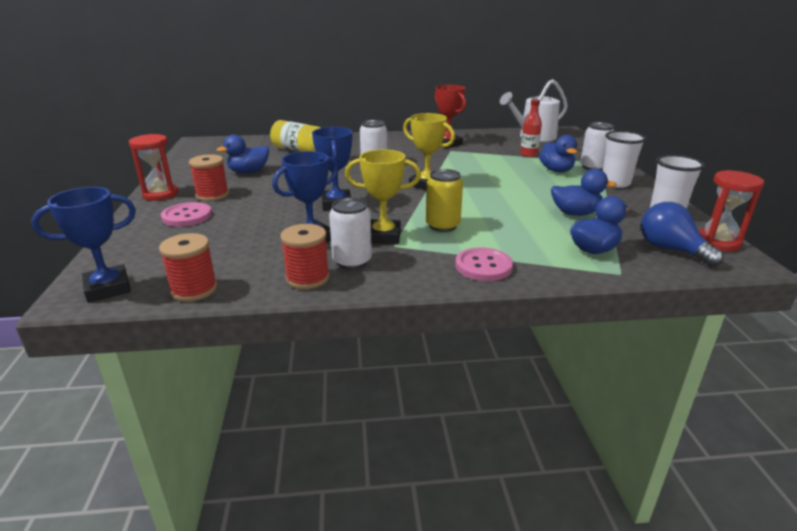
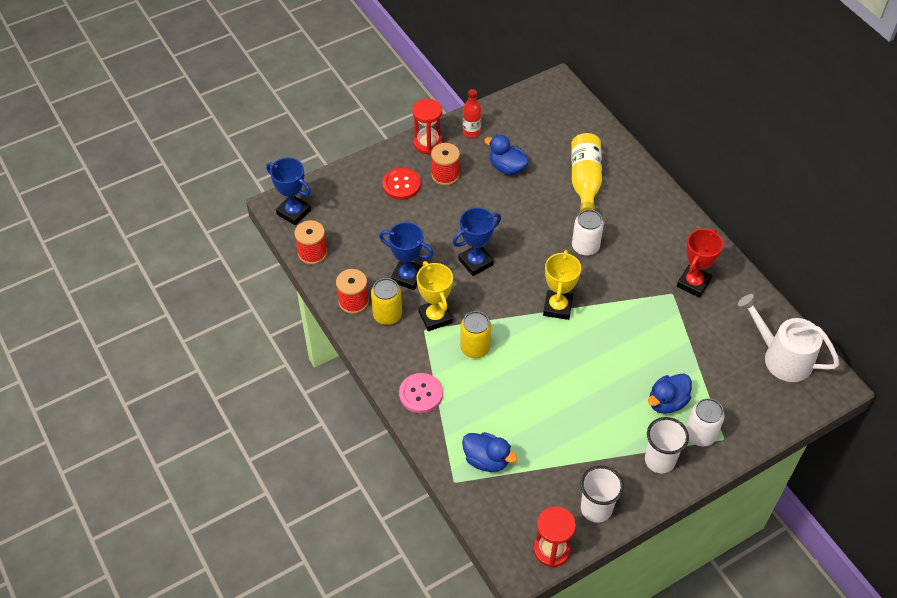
camera: 65 degrees right, 25 degrees up
pink button [161,202,212,227] -> red button [382,168,421,200]
white can [329,198,372,269] -> yellow can [371,278,402,325]
red bottle [520,99,542,157] -> red bottle moved to [463,89,481,138]
blue duck [551,169,617,216] -> none
blue light bulb [641,202,724,267] -> none

